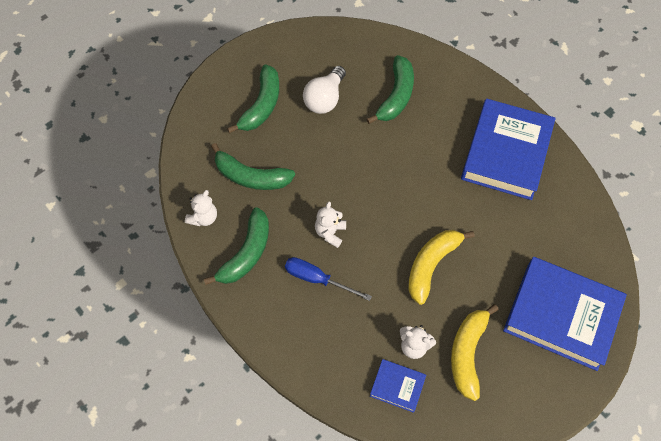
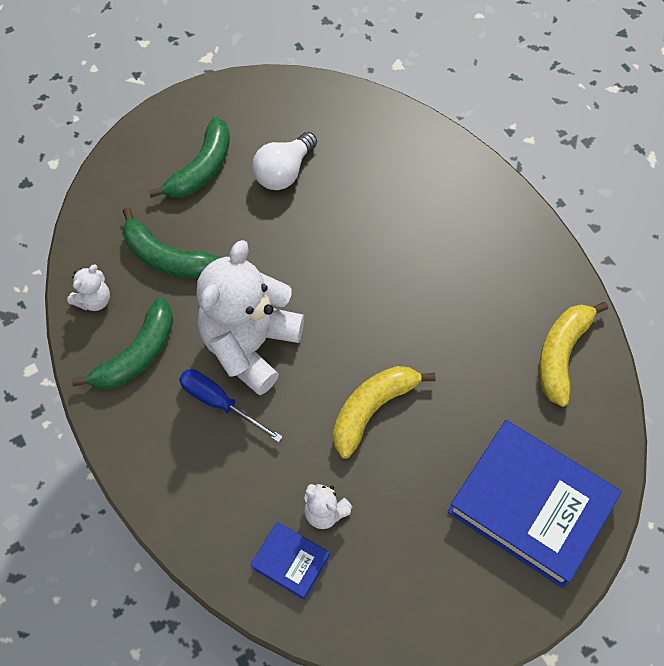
camera: 10 degrees right, 0 degrees up
white teddy bear [315,201,346,248] -> white teddy bear [196,240,304,395], size x2.34
green banana [366,55,414,124] -> none
yellow banana [451,304,499,401] -> yellow banana moved to [539,302,608,407]
blue book [461,99,556,200] -> none

